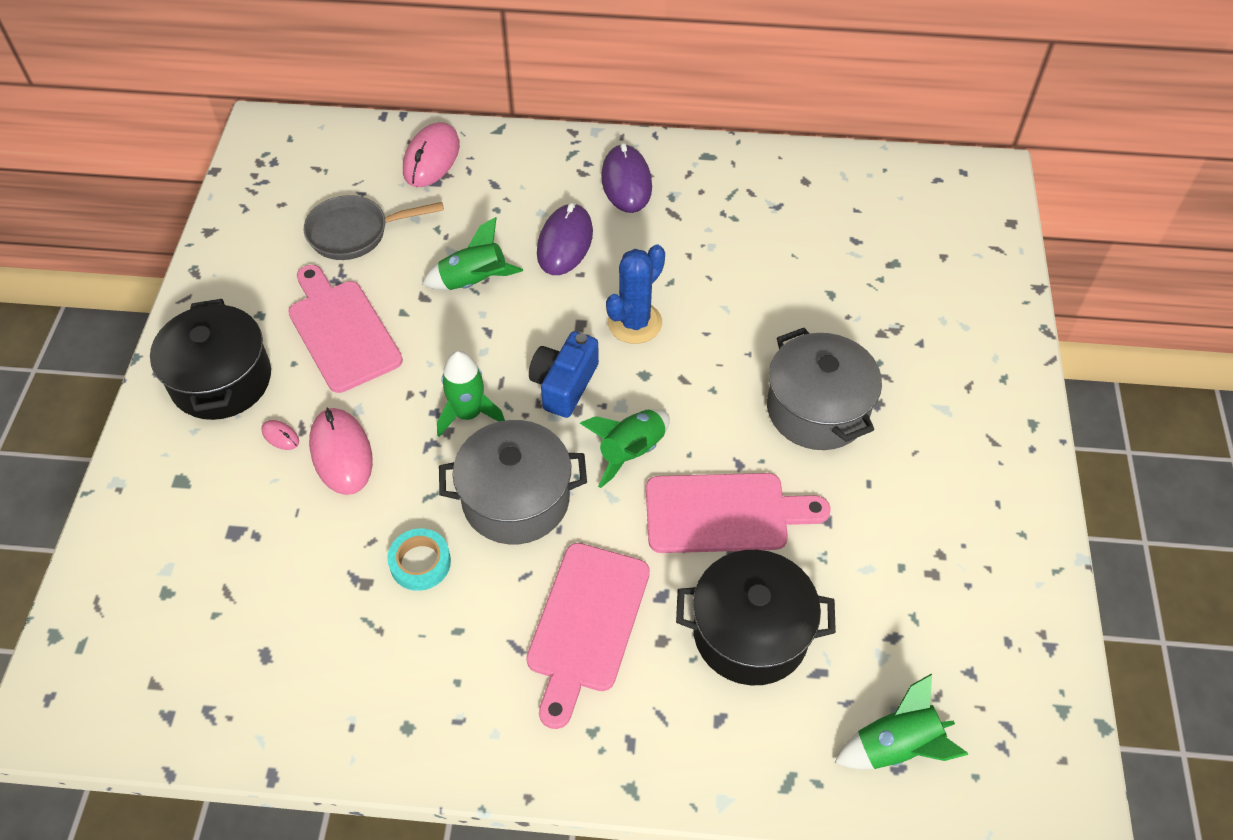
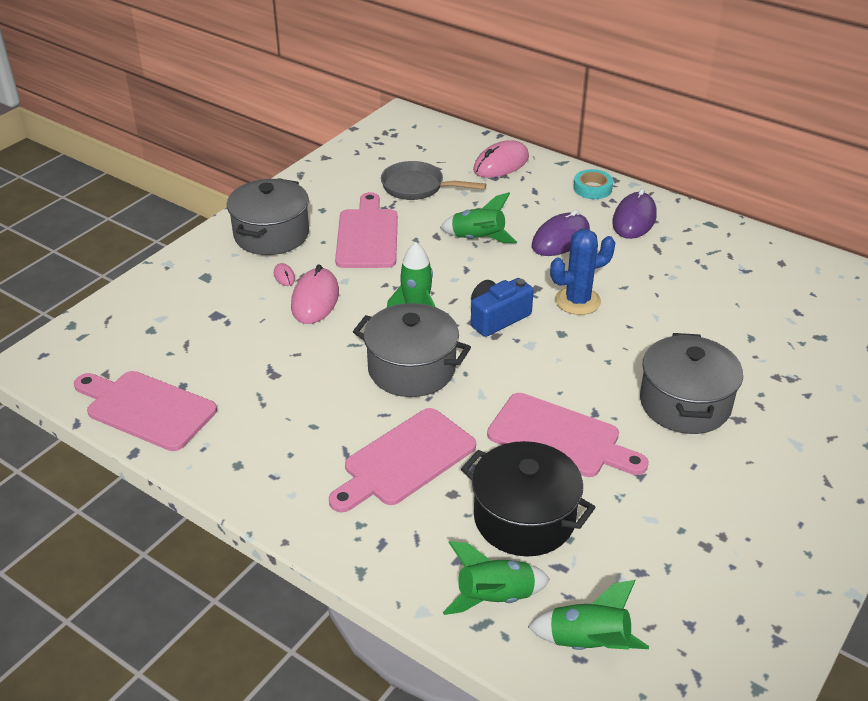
camera: 30 degrees right, 15 degrees down
black pot [150,299,271,420] -> grey pot [227,178,309,255]
turquoise tape [387,528,451,591] -> turquoise tape moved to [573,169,613,199]
green rocket [580,409,670,488] -> green rocket moved to [443,541,550,615]
none -> pink cutting board [74,371,217,451]

